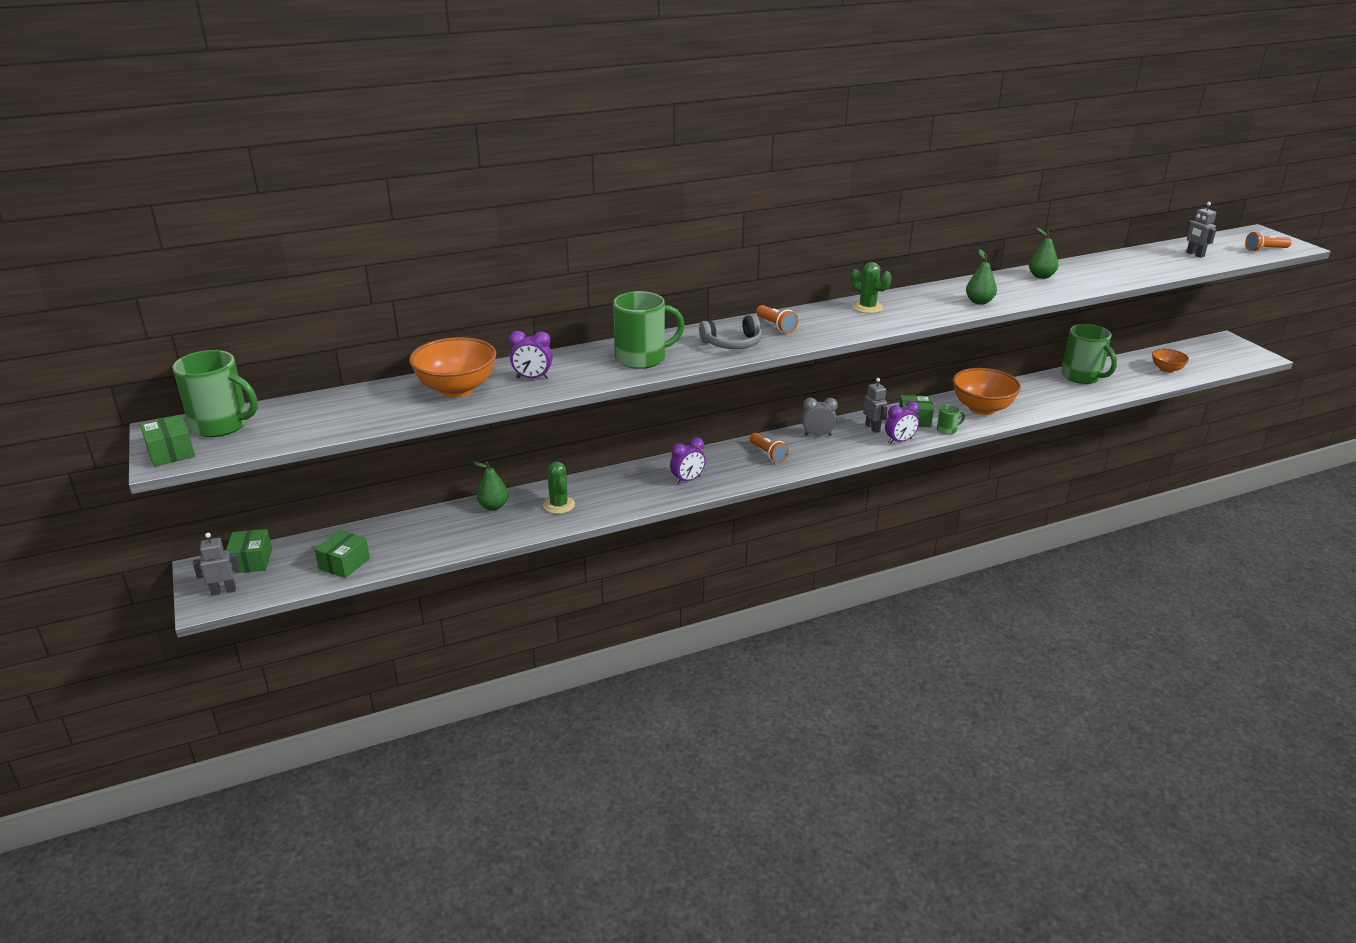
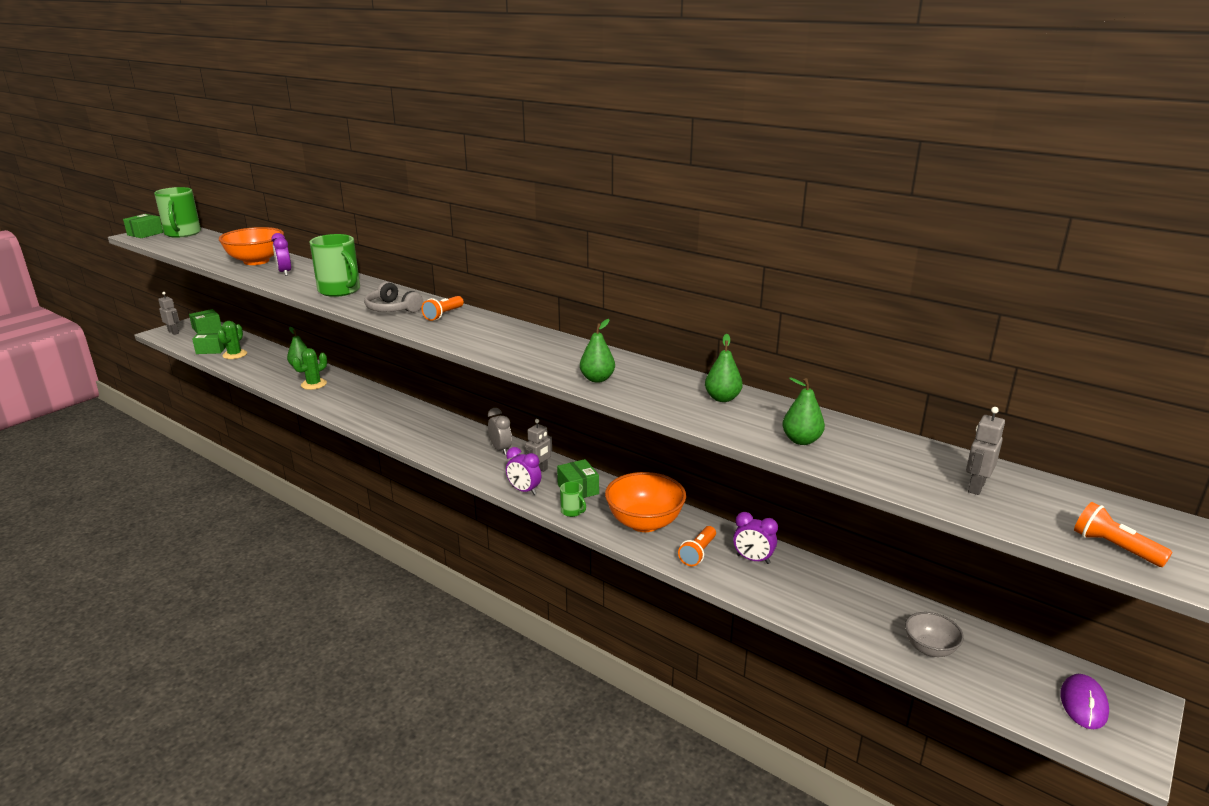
camera: 60 degrees right, 5 degrees down
purple clock [670,437,706,485] -> purple clock moved to [733,512,778,564]
orange flashlight [750,433,789,463] -> orange flashlight moved to [678,526,716,566]
green cactus [851,262,892,314] -> green cactus moved to [217,321,247,359]
green mug [1061,324,1117,384] -> none
orange bowl [1152,349,1189,373] -> grey bowl [905,612,964,657]
none -> green pear [782,377,825,445]
none -> purple mouse [1060,674,1109,729]

